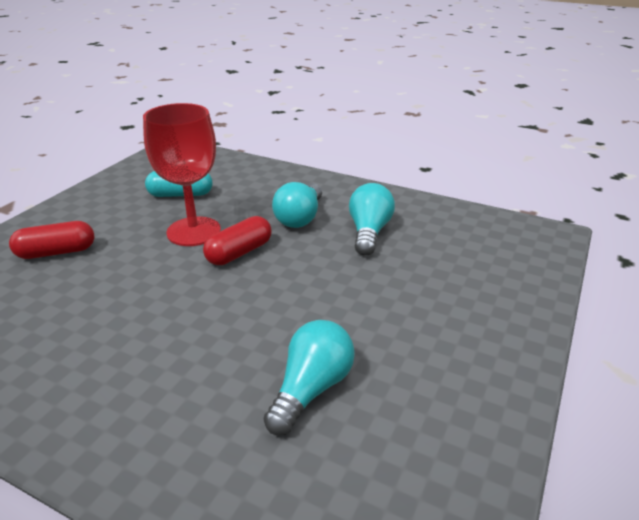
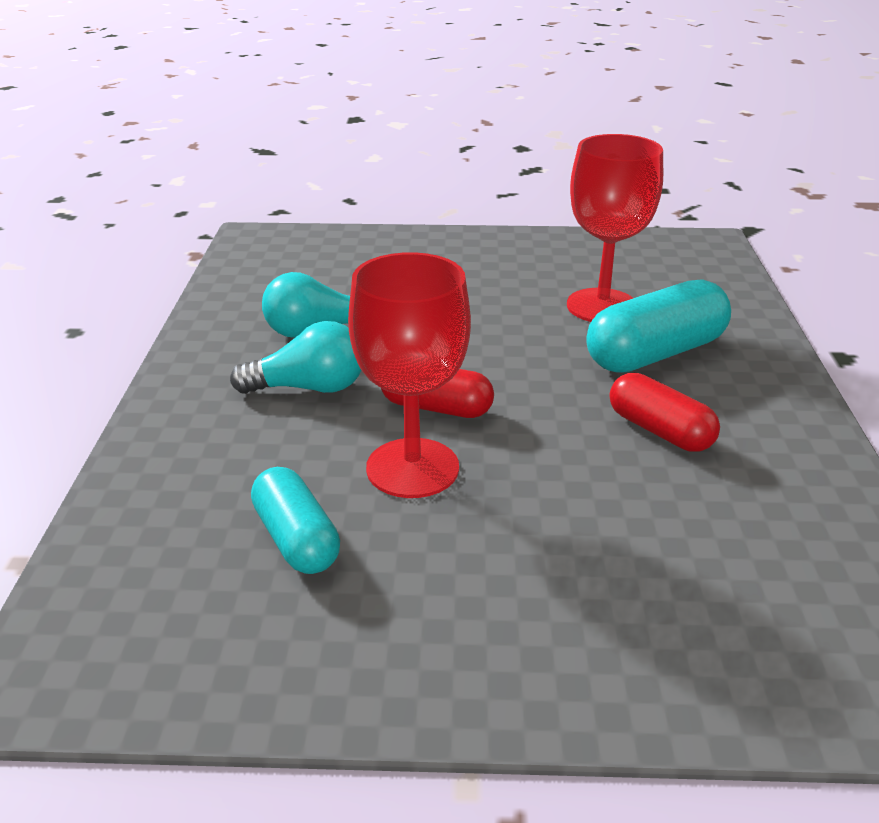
camera: 115 degrees left, 0 degrees up
red capsule [9,221,94,259] -> red capsule moved to [610,373,720,452]
turquoise light bulb [264,320,355,435] -> red goblet [567,134,663,322]
none -> turquoise capsule [586,279,731,373]

